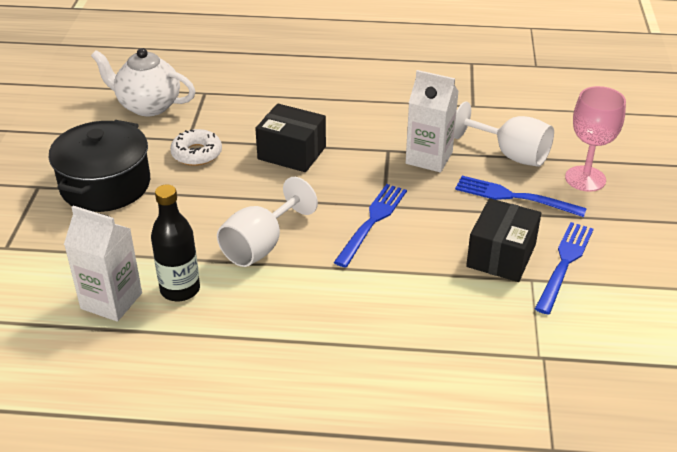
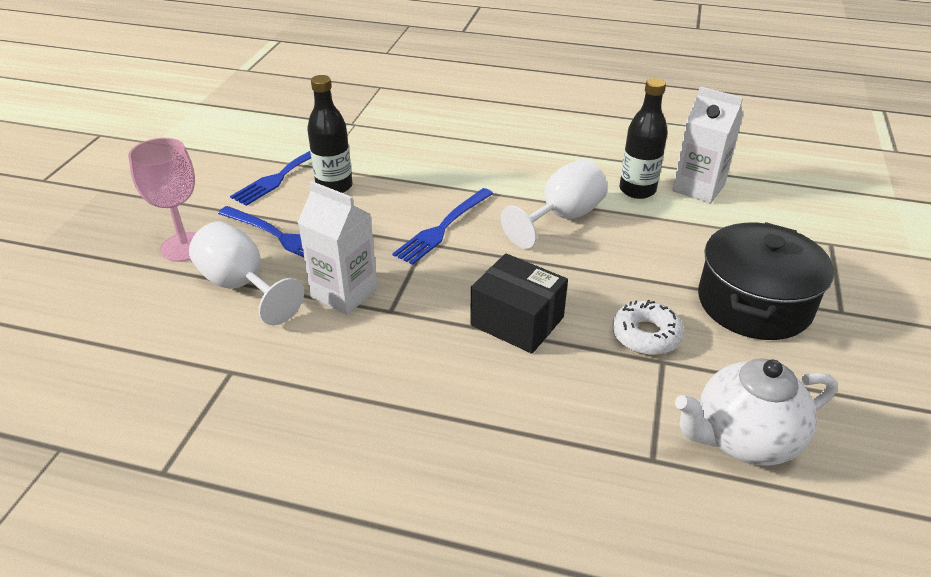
camera: 170 degrees left, 0 degrees up
white teapot [91,48,196,116] -> white teapot turned 135 degrees clockwise [675,358,837,466]
black box [466,198,541,282] -> black bottle [307,75,353,193]

